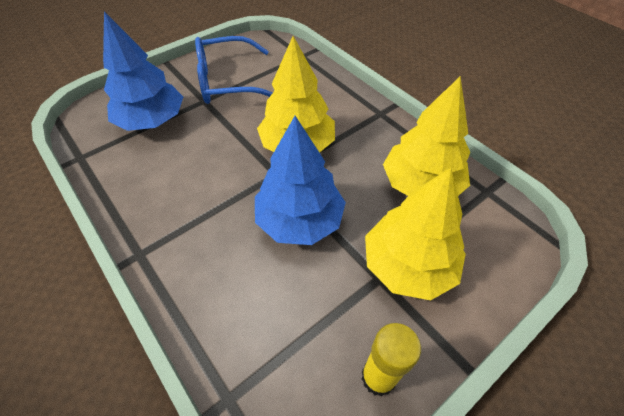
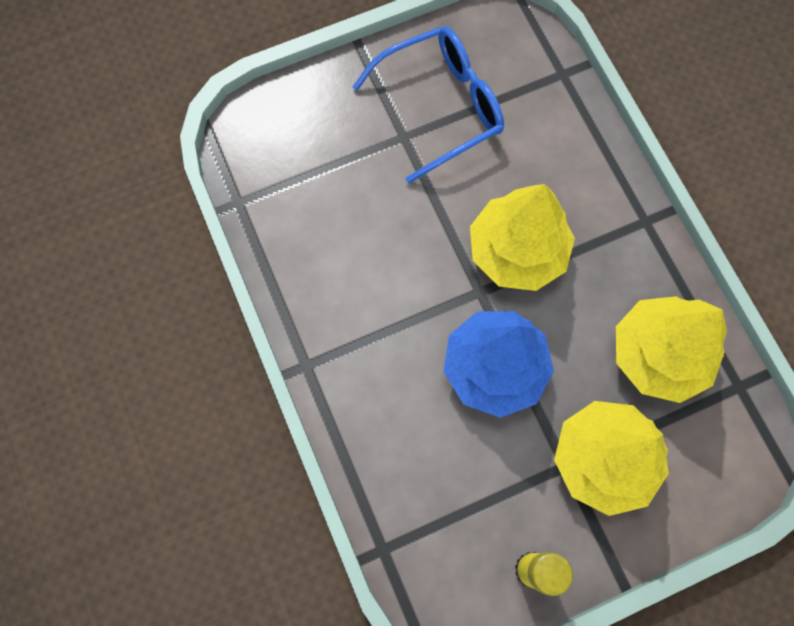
camera: 15 degrees right, 20 degrees up
blue tree [103,11,183,131] -> none
blue glasses [195,36,272,104] -> blue glasses turned 150 degrees clockwise [353,26,504,184]

